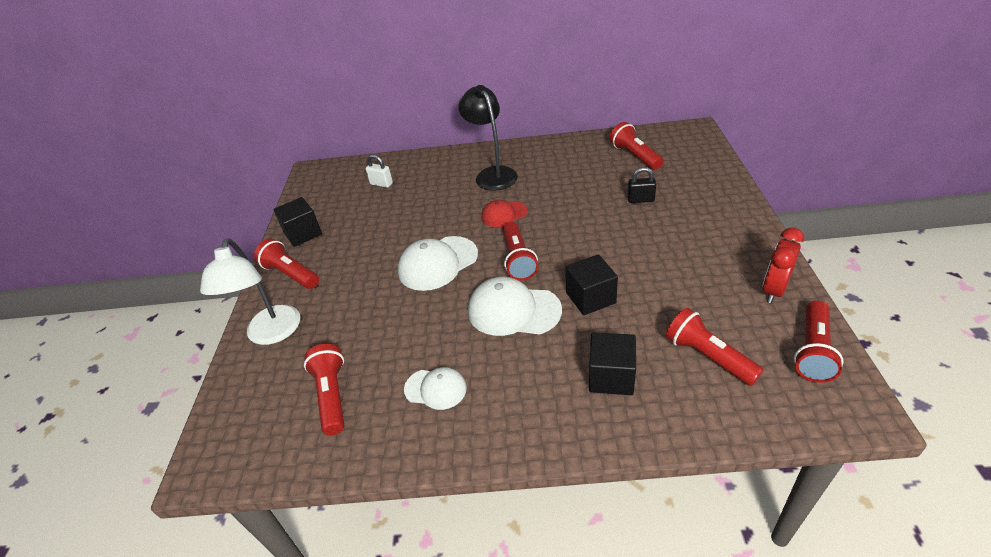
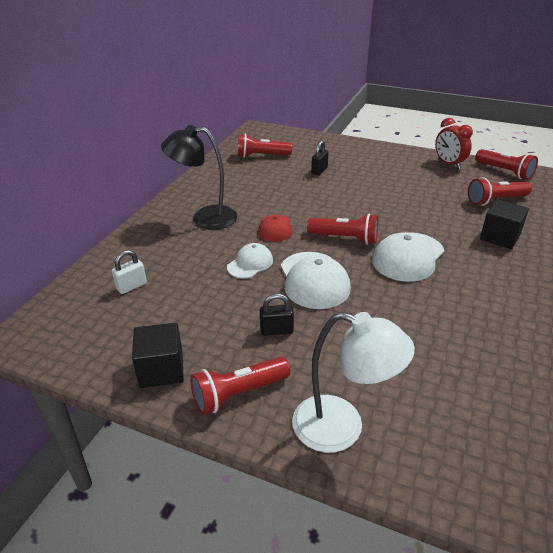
camera: 70 degrees left, 5 degrees down
red flashlight [304,344,344,435] -> none
white cap [404,367,467,410] -> white cap moved to [227,243,273,279]
black cube [566,254,618,315] -> none
none -> black padlock [260,293,294,336]

